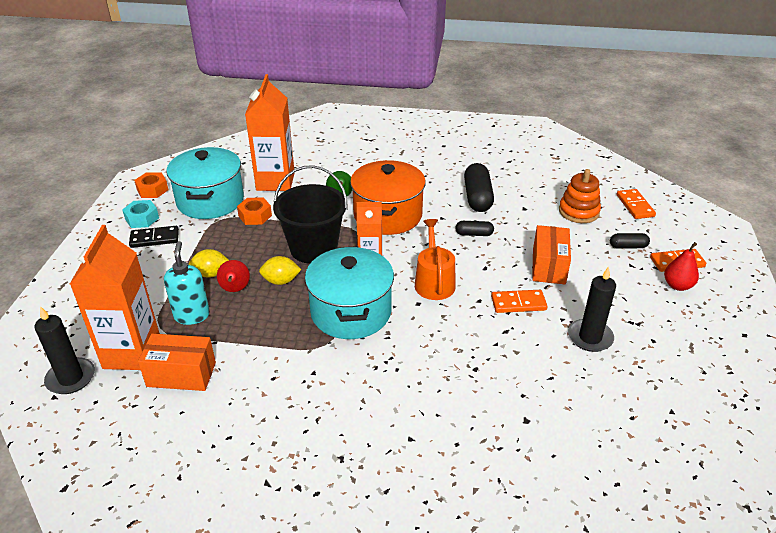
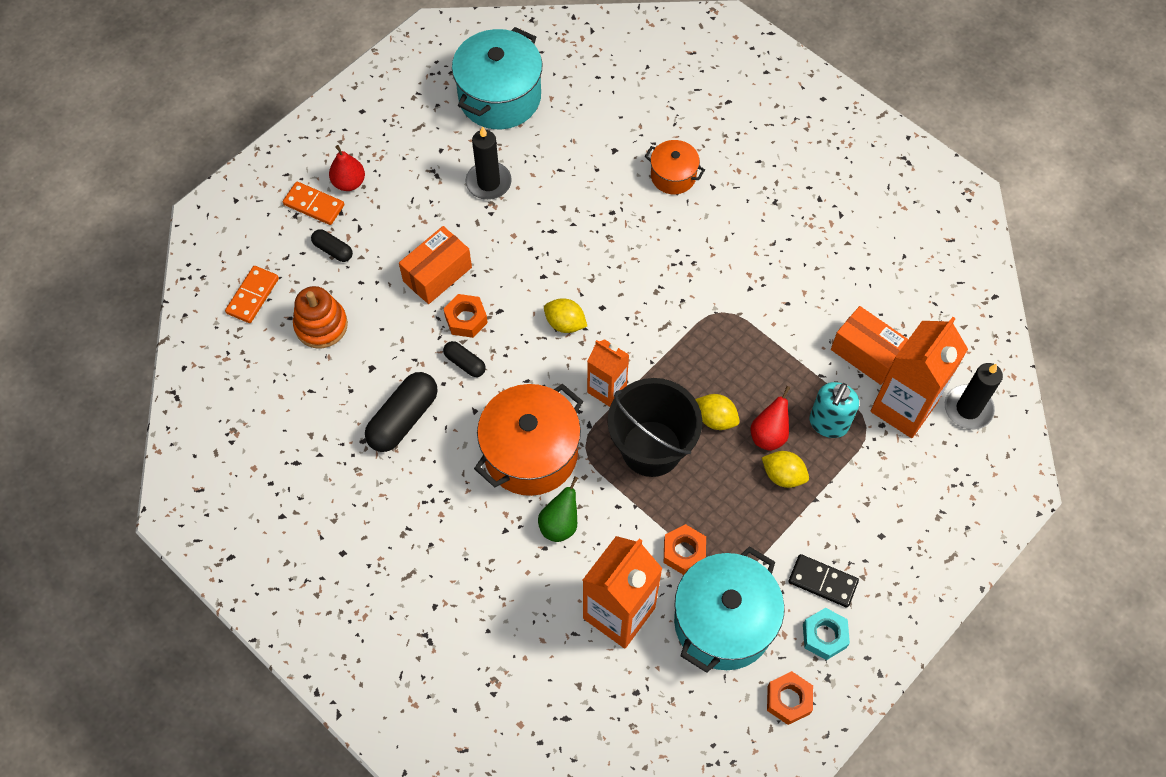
camera: 145 degrees left, 25 degrees up
turquoise pot [305,246,394,339] -> turquoise pot moved to [452,27,542,129]
orange watering can [415,219,456,300] -> yellow lemon [544,298,587,333]
orange domino [491,290,547,313] -> none
none -> orange nut [444,294,488,338]
none -> orange pot [645,140,705,194]

